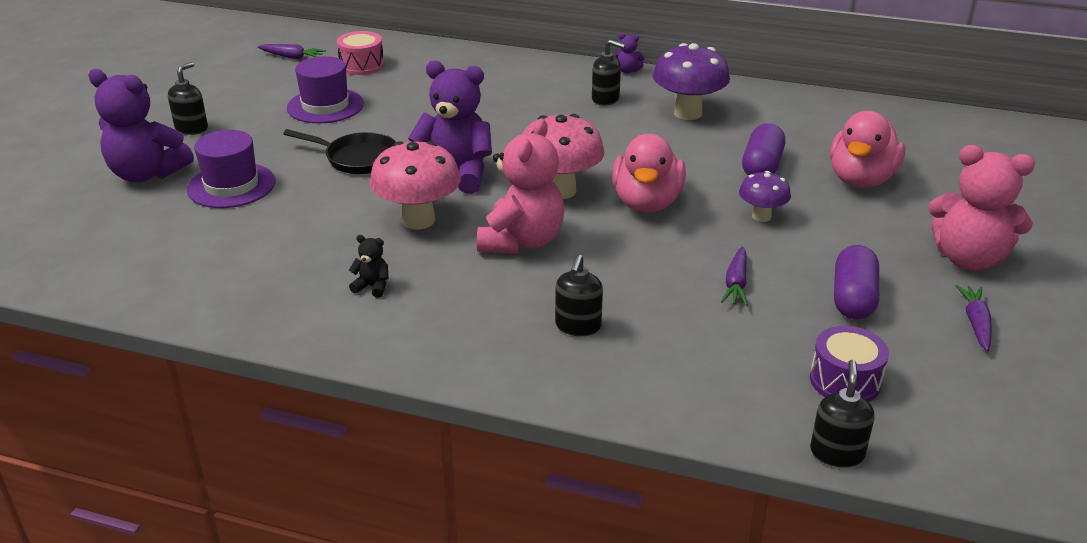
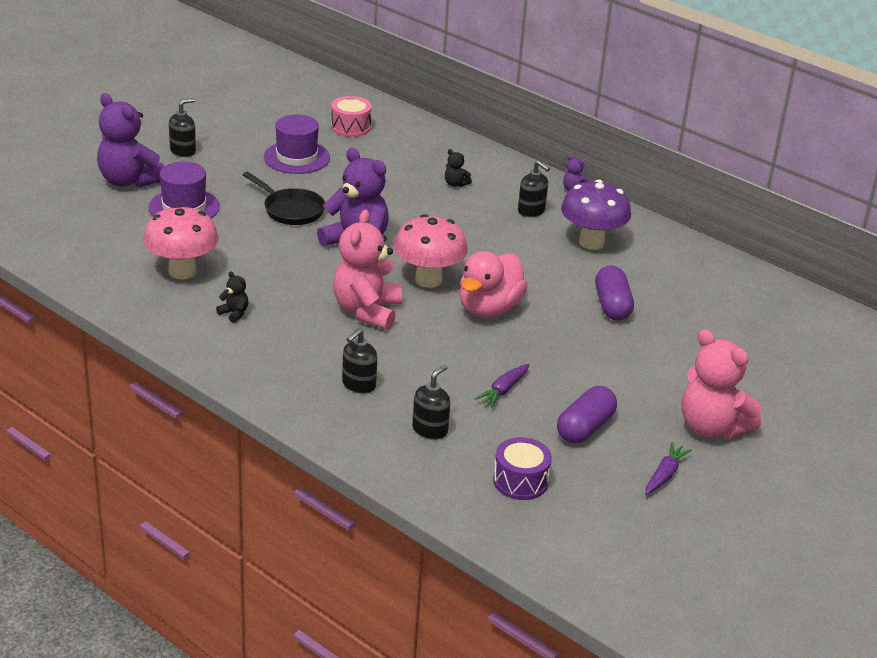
camera: 20 degrees right, 0 degrees up
purple carrot [258,44,326,59] -> none
pink mushroom [369,141,461,230] -> pink mushroom moved to [143,205,219,279]
pink teddy bear [477,118,564,254] -> pink teddy bear turned 150 degrees clockwise [333,210,402,330]
purple mushroom [739,171,791,222] -> none
purple capsule [742,123,785,176] -> purple capsule turned 45 degrees counterclockwise [595,265,634,321]
black soap dispenser [810,360,875,468] -> black soap dispenser moved to [412,365,450,440]
pink duck [830,111,905,188] -> none
none -> black teddy bear [445,149,472,187]

